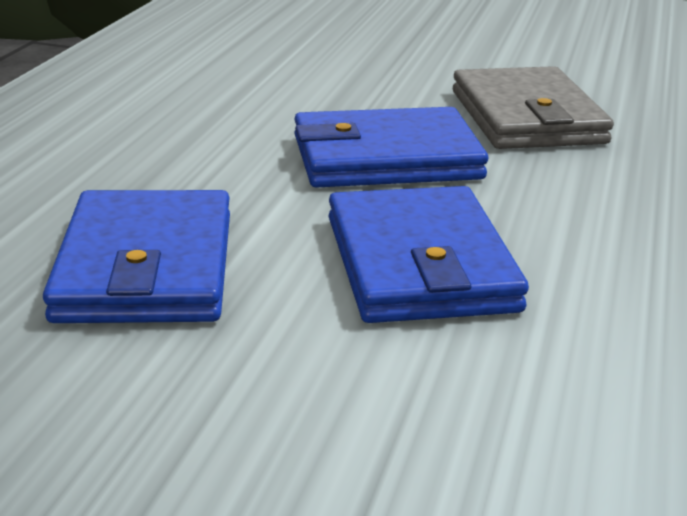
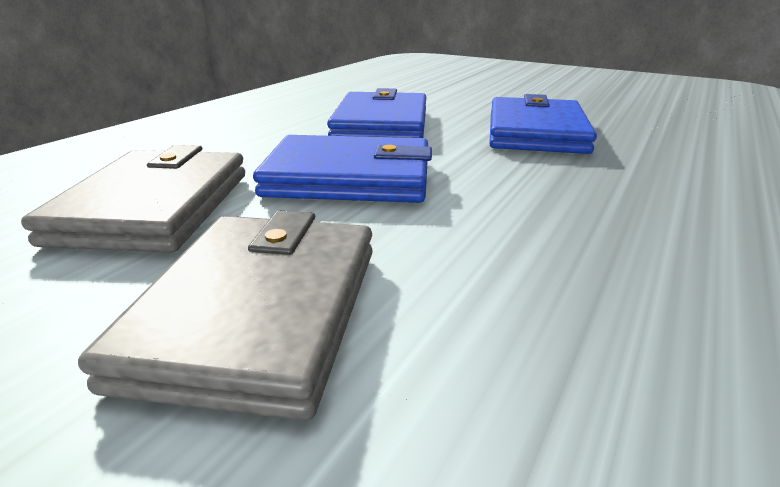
camera: 165 degrees left, 0 degrees up
none -> grey wallet [78,210,373,421]

